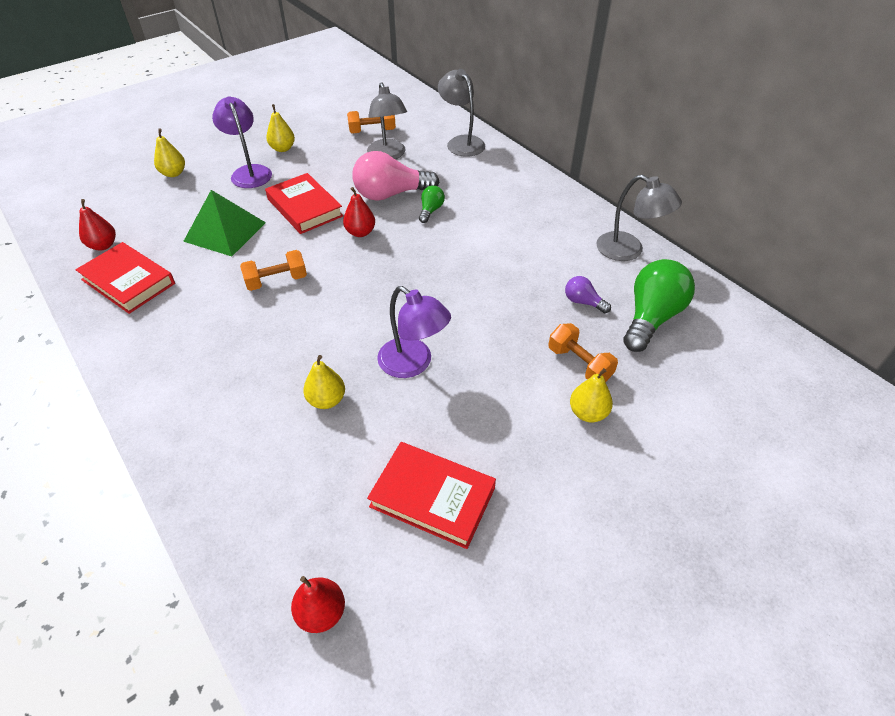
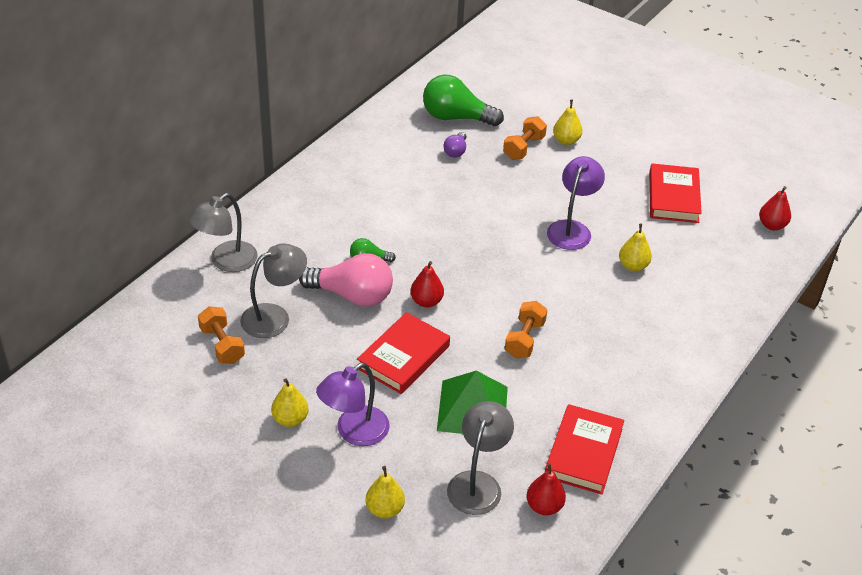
camera: 110 degrees left, 5 degrees down
orange dumbbell [240,250,307,291] -> orange dumbbell turned 60 degrees clockwise [505,301,547,358]
pink light bulb [352,151,439,201] -> pink light bulb turned 45 degrees counterclockwise [299,253,393,307]
grey lamp [596,175,682,261] -> grey lamp moved to [447,401,514,515]

